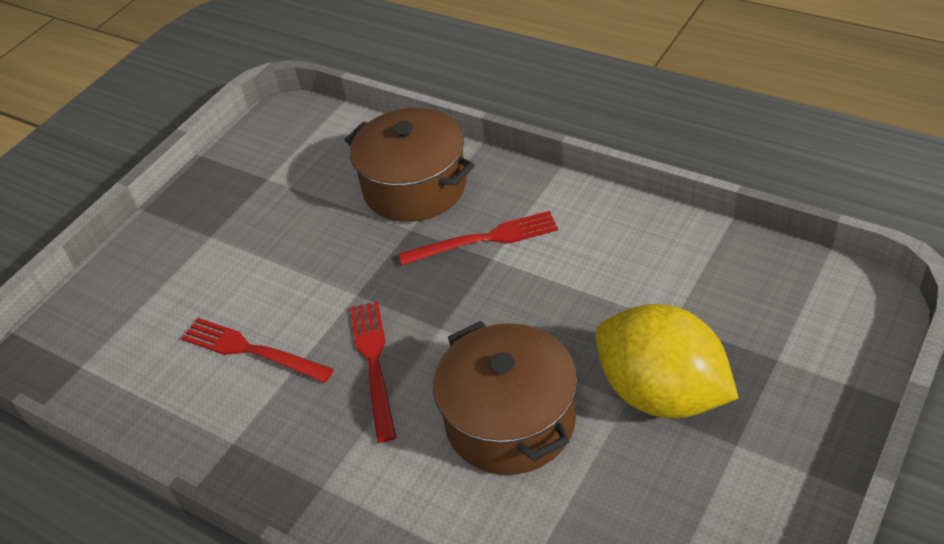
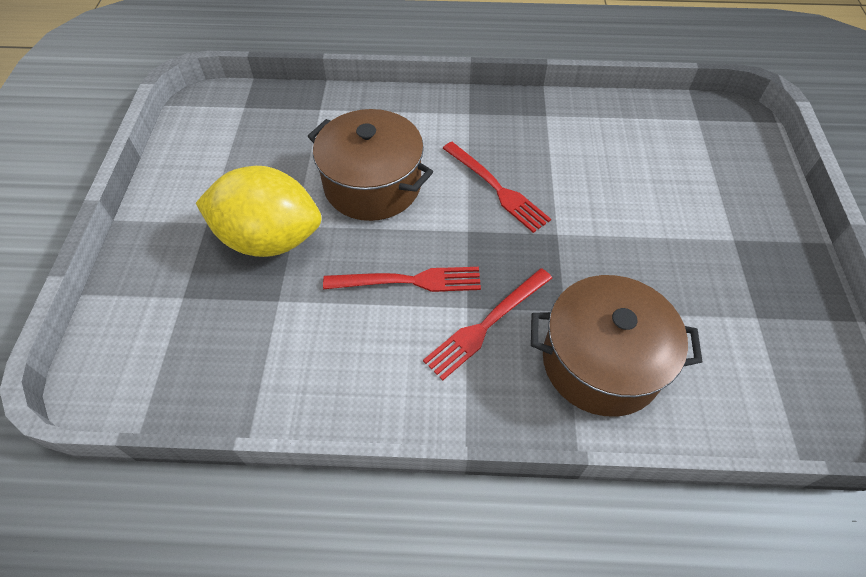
camera: 145 degrees right, 10 degrees up
red fork [181,318,334,383] -> red fork moved to [323,267,481,292]

